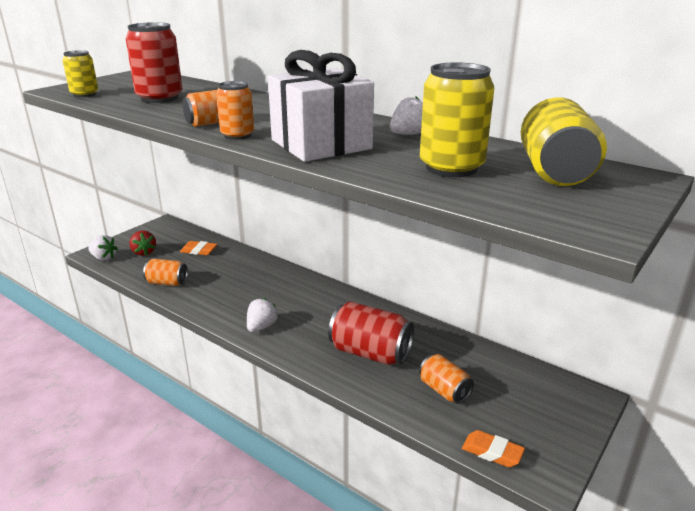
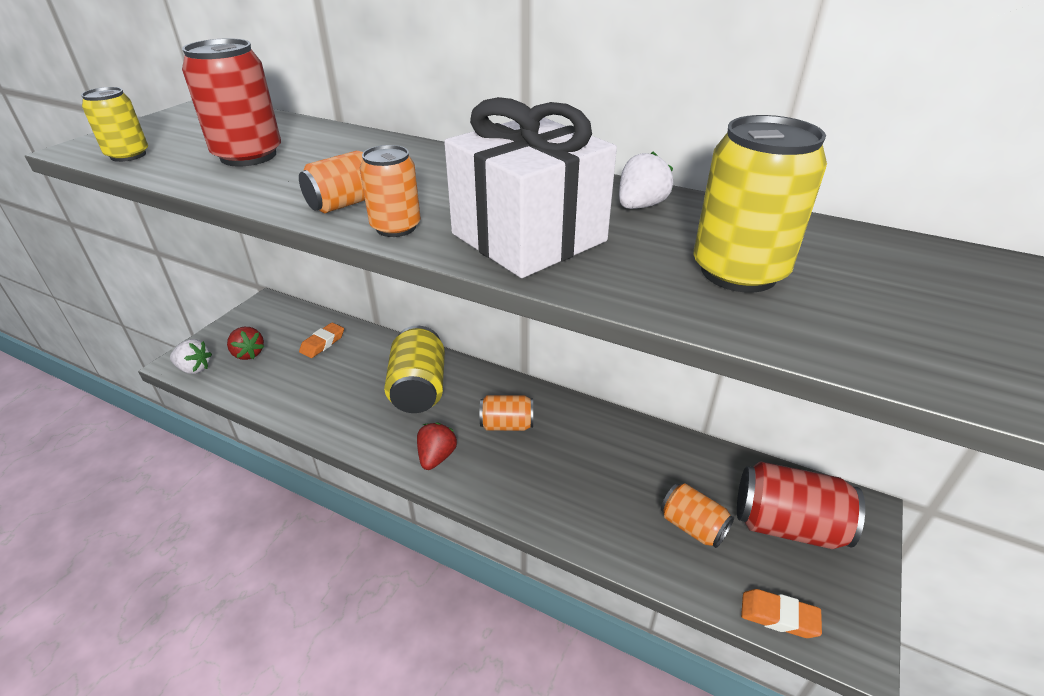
camera: 10 degrees left, 10 degrees up
orange can [143,259,188,286] -> orange can moved to [480,395,533,431]
orange eraser [180,241,217,255] -> orange eraser turned 60 degrees counterclockwise [299,323,344,358]
white strawberry [247,298,278,332] -> red strawberry [417,422,457,470]
red can [328,301,414,365] -> red can moved to [737,461,865,549]
yellow can [521,97,607,186] -> yellow can moved to [384,326,445,413]

